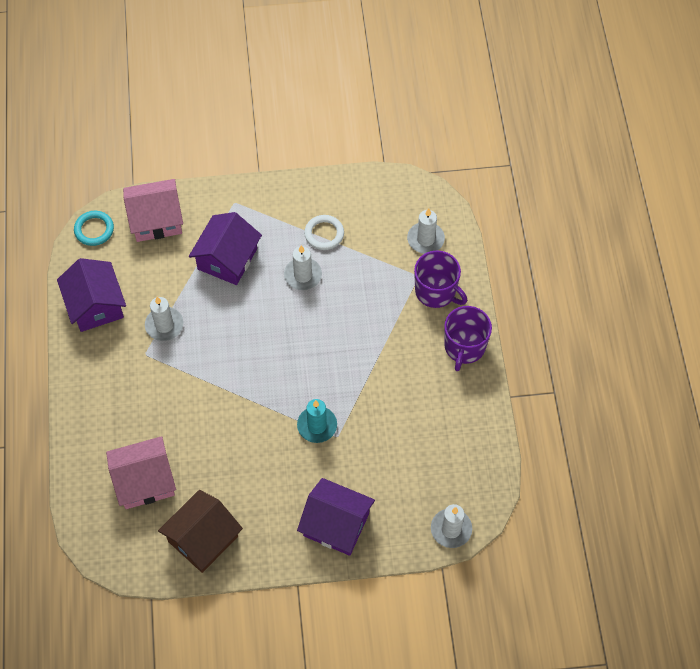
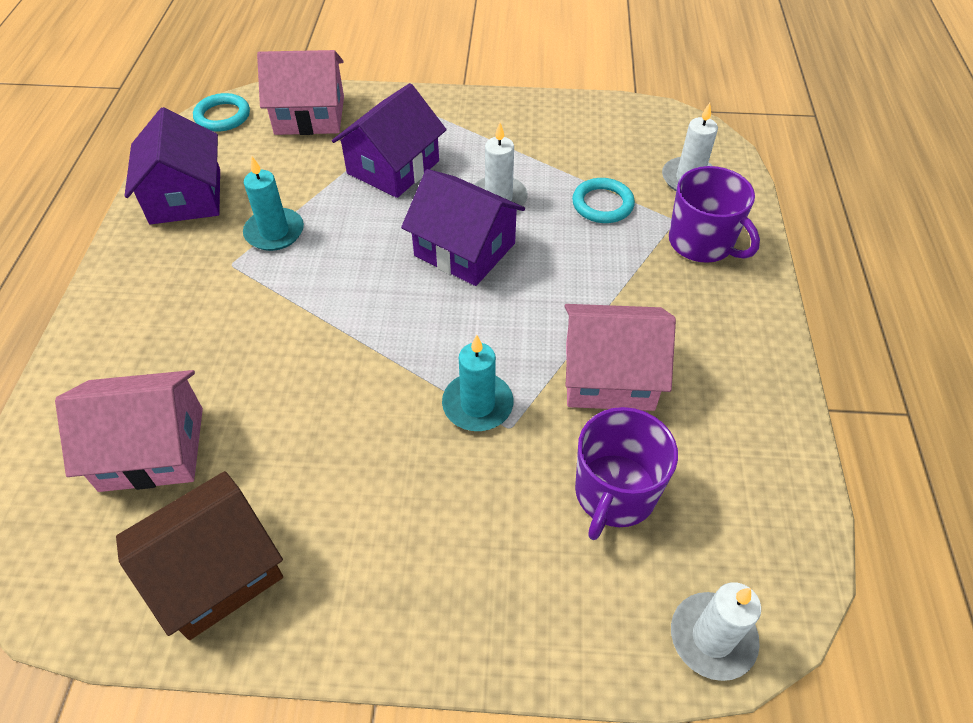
camera: 10 degrees right, 10 degrees down
white candle [145,297,183,341] -> turquoise candle [243,157,304,251]
purple house [297,478,375,556] -> purple house moved to [401,169,525,286]
white ring [304,215,344,250] -> none
purple mug [444,306,492,371] -> purple mug moved to [575,407,678,540]
none -> pink house [564,304,676,411]
none -> turquoise ring [572,178,635,223]

